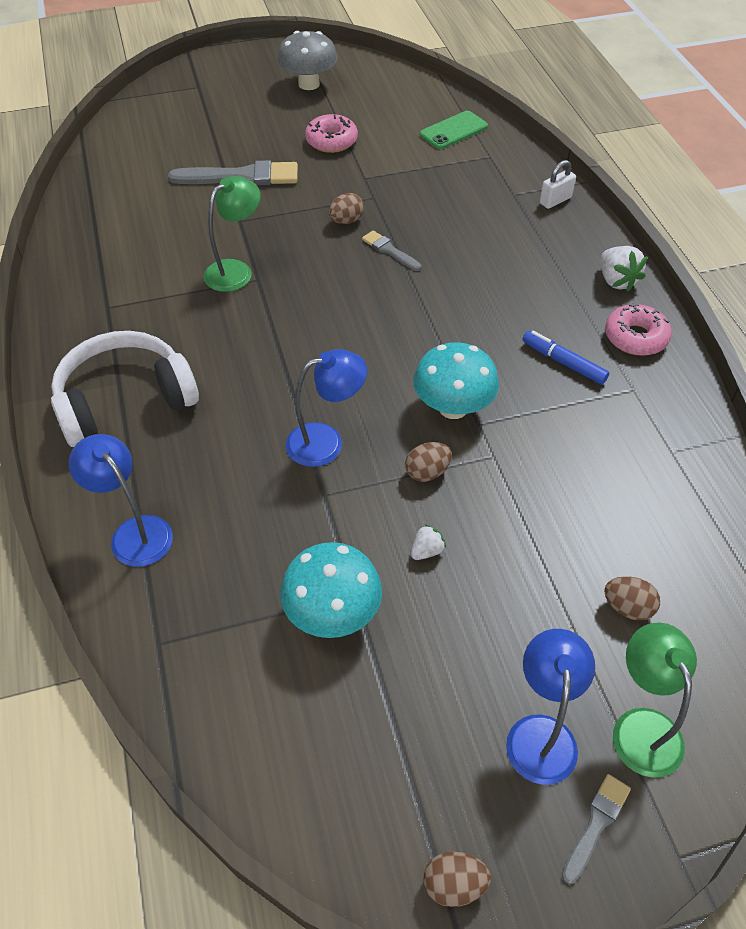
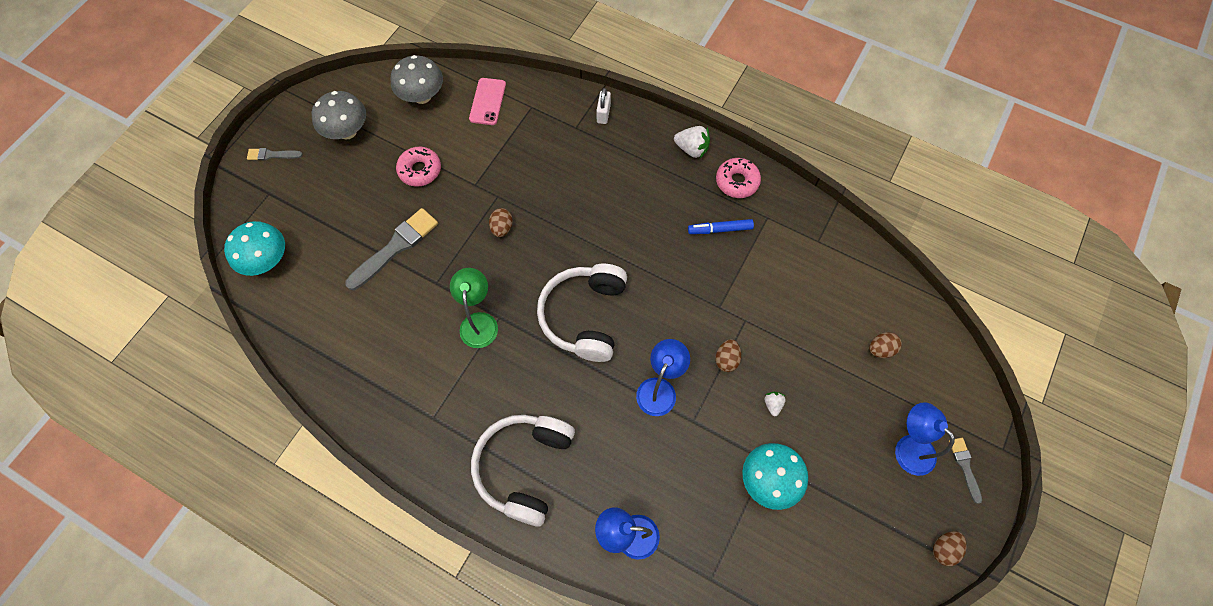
camera: 45 degrees left, 15 degrees up
grey brush [362,230,422,271] -> grey brush moved to [247,148,303,161]
turquoise mushroom [413,342,499,419] -> turquoise mushroom moved to [224,221,285,276]
green phone [420,111,488,149] -> pink phone [469,78,506,125]
green lamp [613,622,697,778] -> none
none -> grey mushroom [391,55,443,104]
none -> white headphones [537,264,627,362]

